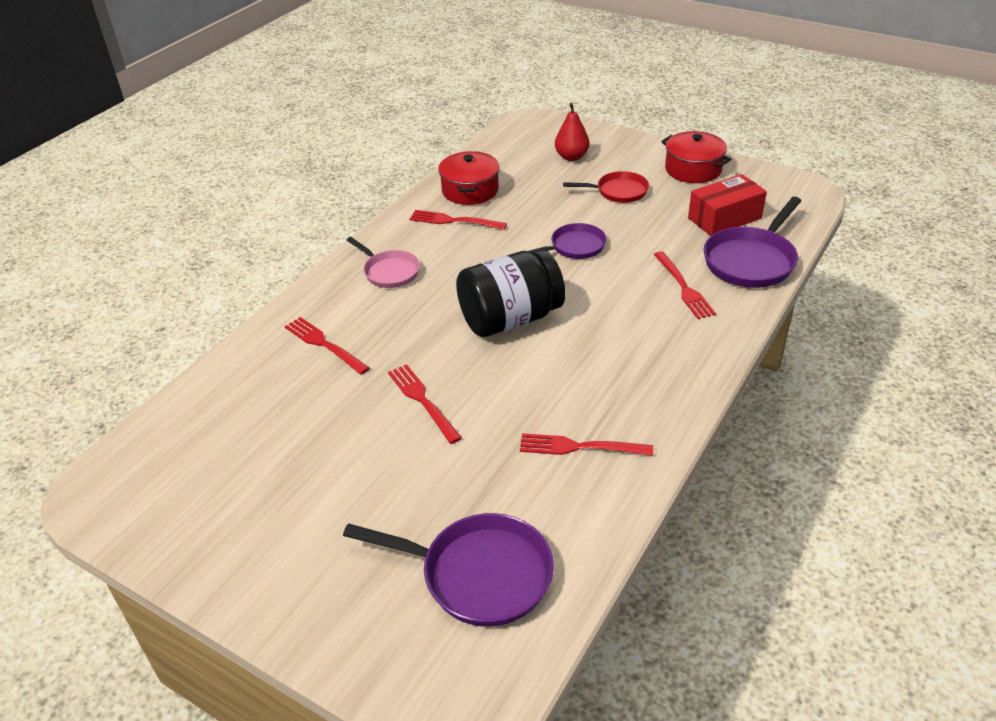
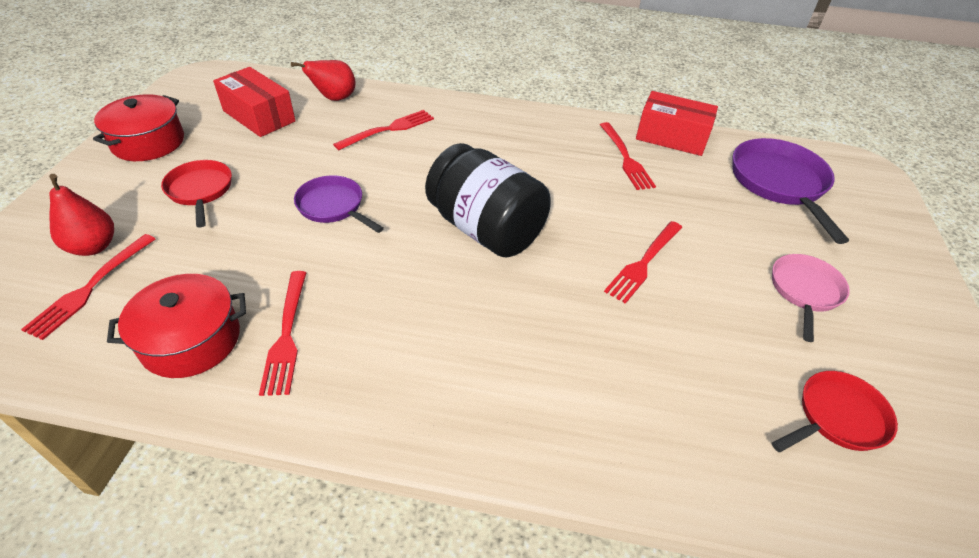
camera: 115 degrees left, 5 degrees up
red fork [285,317,370,375] -> red fork moved to [21,234,155,340]
pink pan [347,237,420,288] -> pink pan moved to [772,254,850,342]
purple pan [704,197,801,288] -> red pear [291,60,355,101]
none -> red box [636,91,718,156]
none -> red pan [772,371,898,452]

